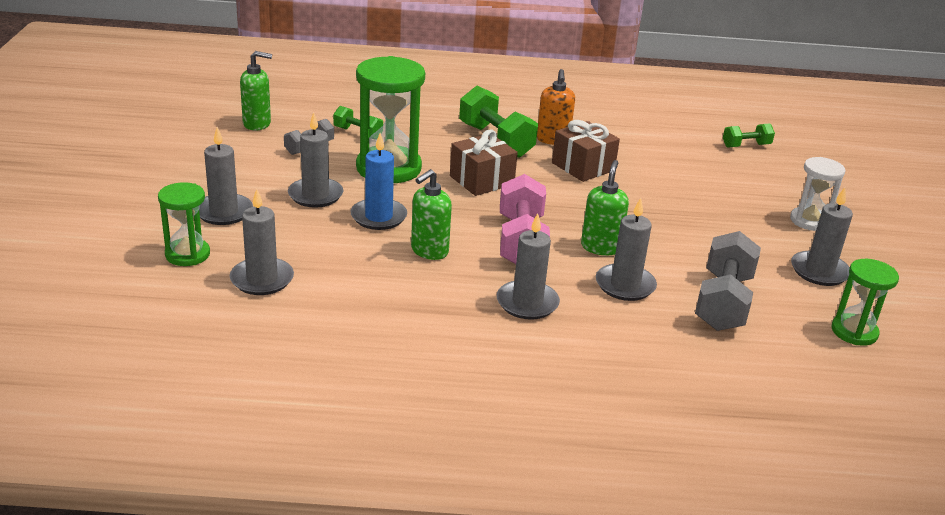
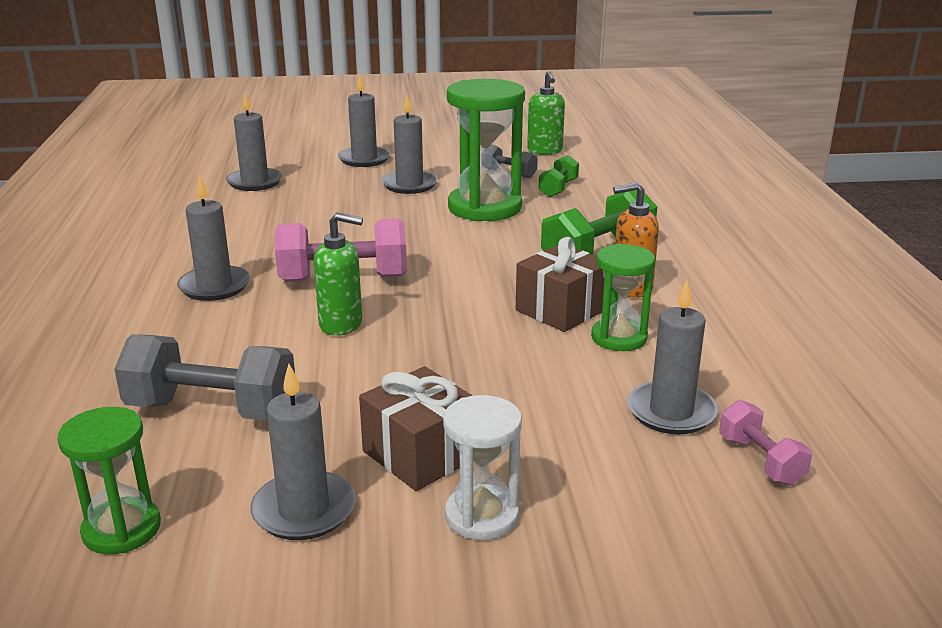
camera: 85 degrees right, 5 degrees down
green hourglass [158,182,210,266] -> green hourglass moved to [591,244,655,351]
blue candle [350,133,407,230] -> none
green soap dispenser [411,169,452,260] -> none
brown gift [450,129,518,196] -> brown gift moved to [359,366,473,491]
grey candle [596,198,657,301] -> grey candle moved to [627,280,718,434]
green dumbbell [723,123,775,148] -> pink dumbbell [719,400,812,485]

